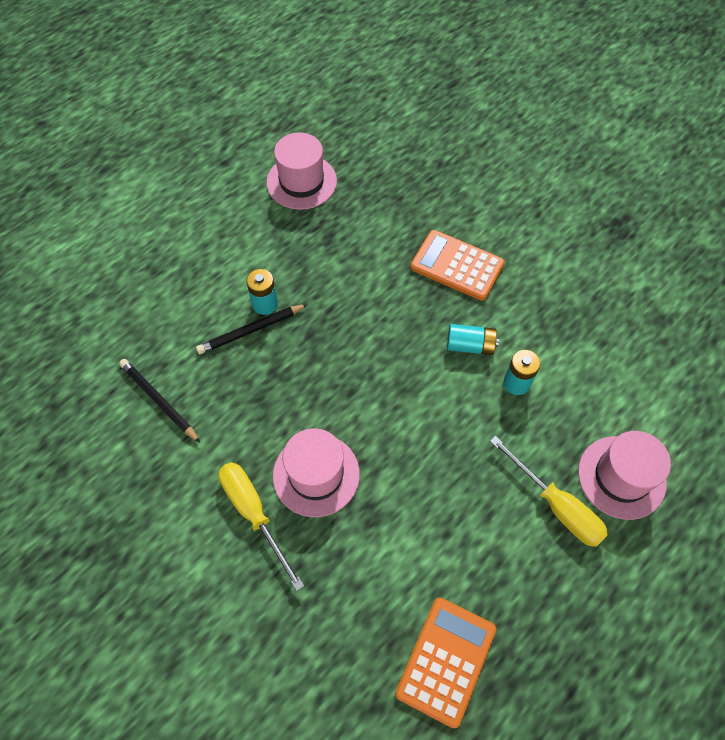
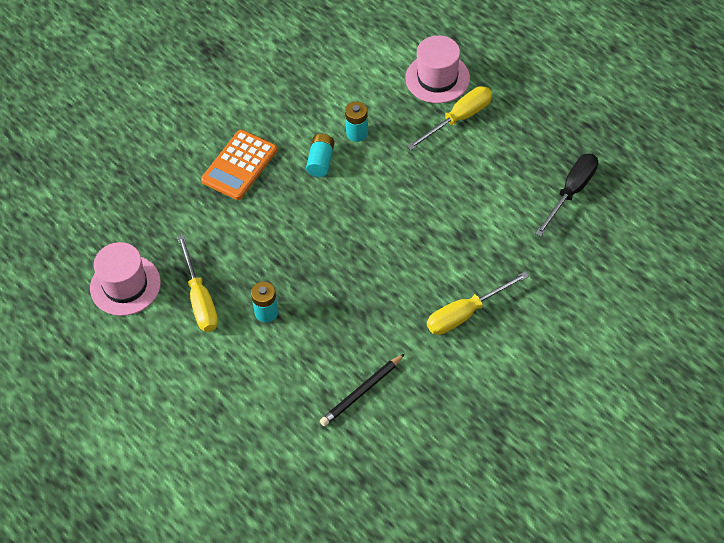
camera: 85 degrees left, 5 degrees down
black pencil [196,304,308,354] -> none
pink hat [273,428,360,517] -> none
orange calculator [395,598,496,728] -> black screwdriver [535,153,598,237]
none -> yellow screwdriver [177,235,218,332]

